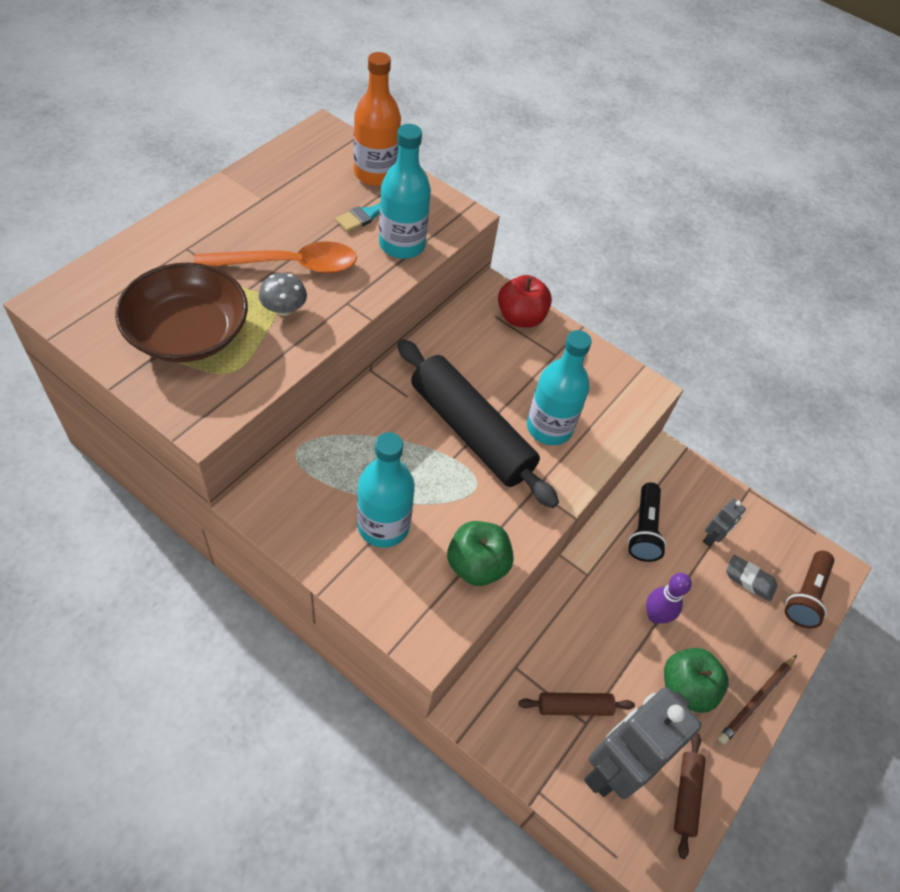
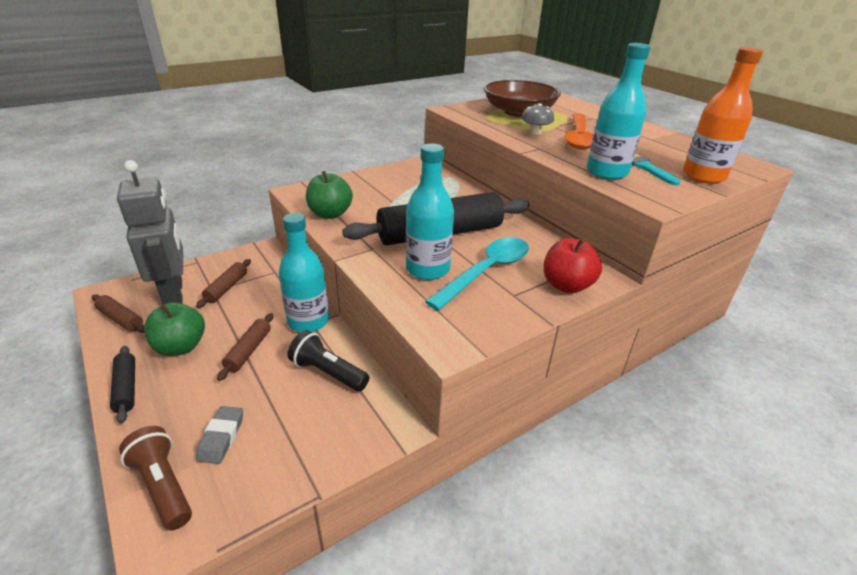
camera: 115 degrees right, 20 degrees down
turquoise bottle [357,432,415,548] -> turquoise bottle moved to [278,213,329,332]
purple bowling pin [646,573,692,624] -> brown rolling pin [217,313,273,381]
grey robot [703,498,746,547] -> none
brown pencil [718,655,797,744] -> black rolling pin [110,346,135,423]
grey eraser [726,555,778,602] -> grey eraser turned 45 degrees counterclockwise [196,406,243,464]
none -> turquoise spoon [425,237,529,311]

